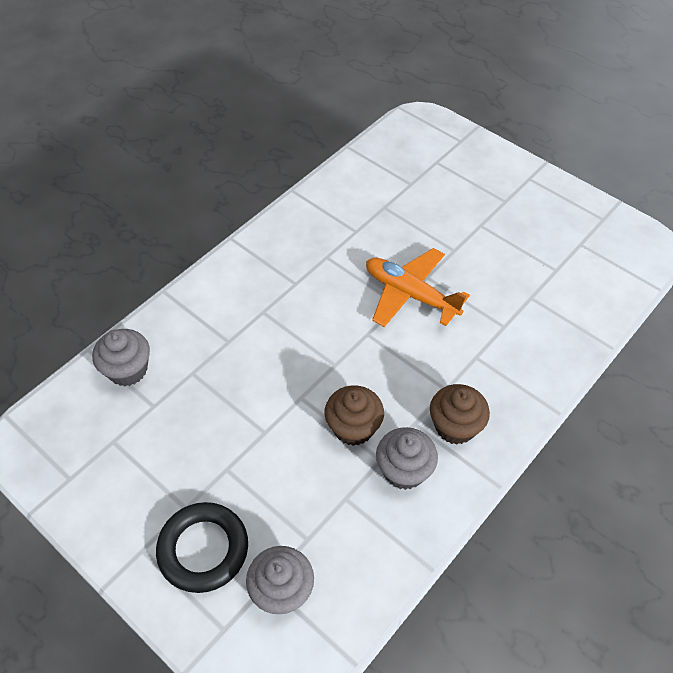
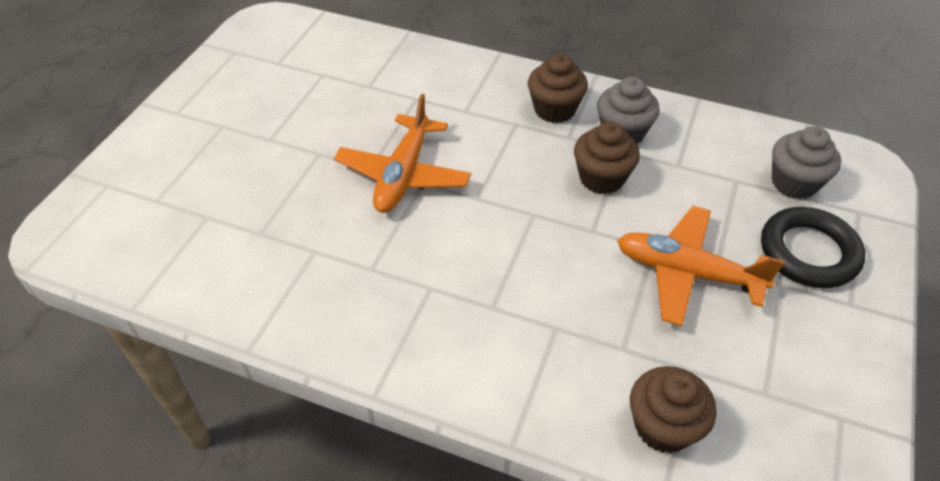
camera: 110 degrees left, 5 degrees down
grey cupcake [92,329,150,386] -> brown cupcake [630,366,717,453]
none -> orange plane [617,206,785,326]

